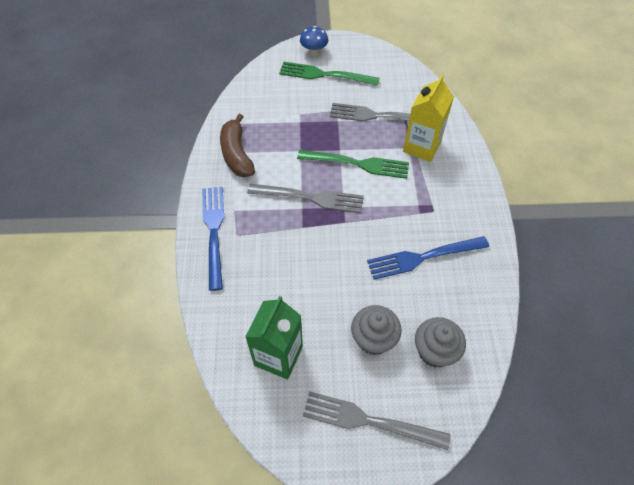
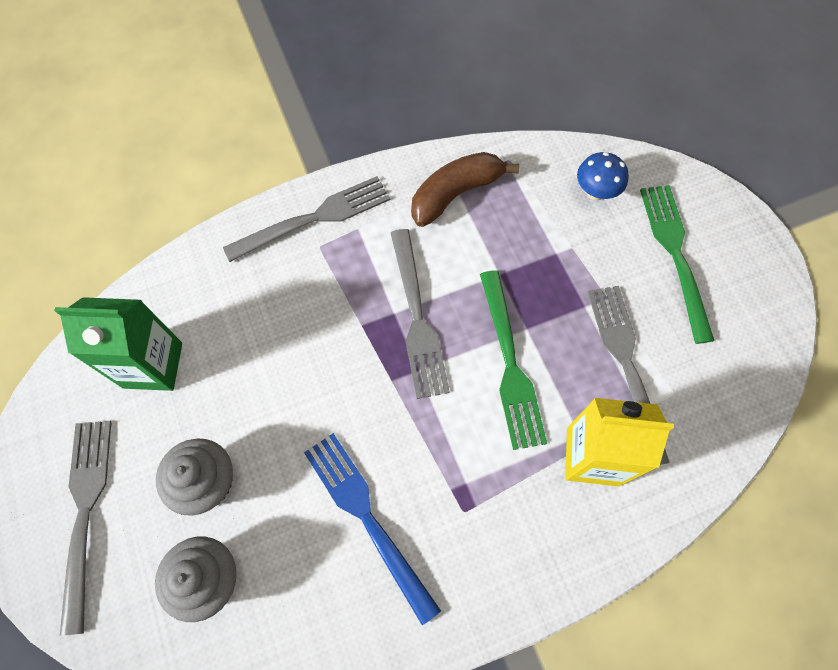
camera: 70 degrees right, 10 degrees up
blue fork [202,187,224,291] -> grey fork [223,176,390,262]
blue mushroom [300,26,328,56] -> blue mushroom moved to [577,152,629,200]

